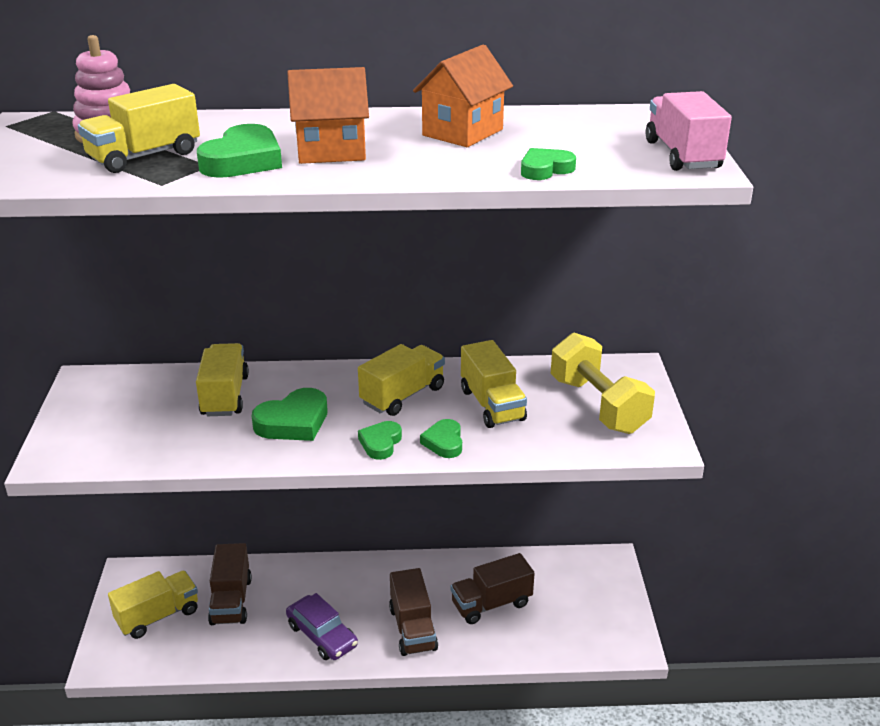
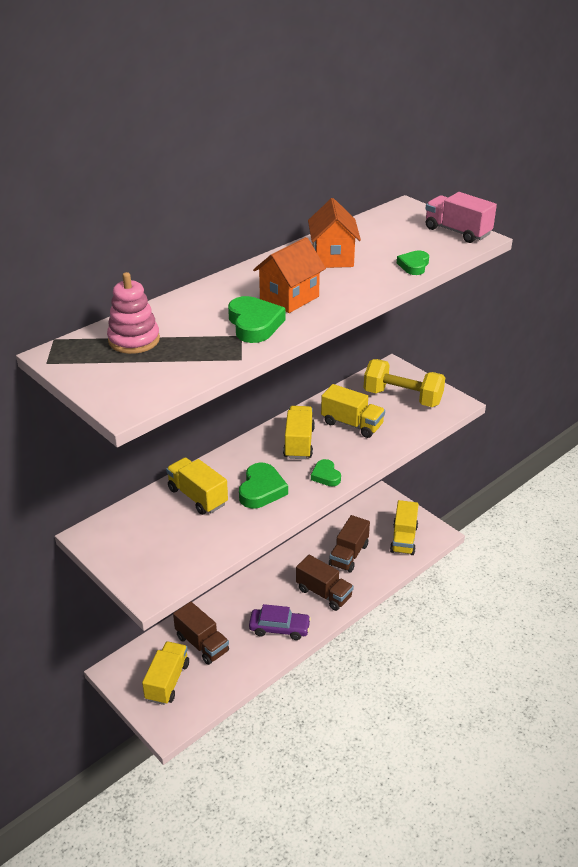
camera: 40 degrees left, 5 degrees up
yellow truck [78,84,200,173] -> yellow truck moved to [390,500,418,555]
green heart [420,419,462,458] -> none

